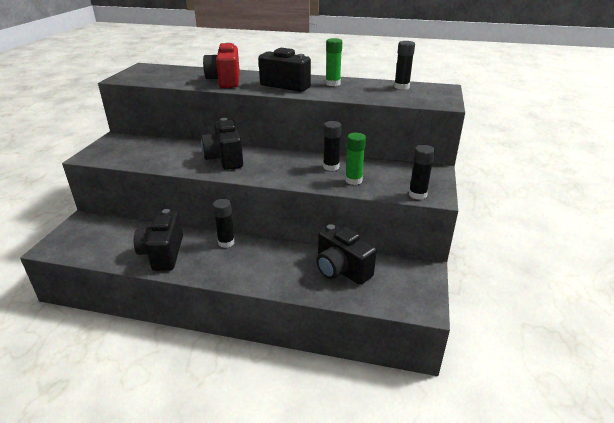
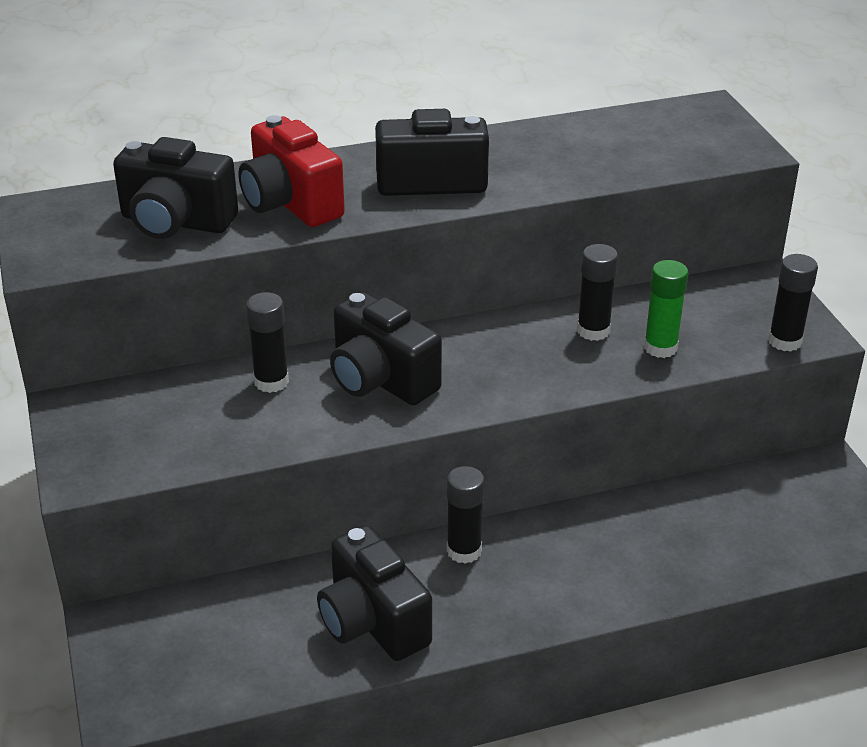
camera: 30 degrees left, 5 degrees up
black camera [316,224,377,285] -> black camera moved to [113,137,238,239]
green glue stick [326,38,342,86] -> none
black glue stick [394,41,415,90] -> black glue stick moved to [246,292,289,393]

